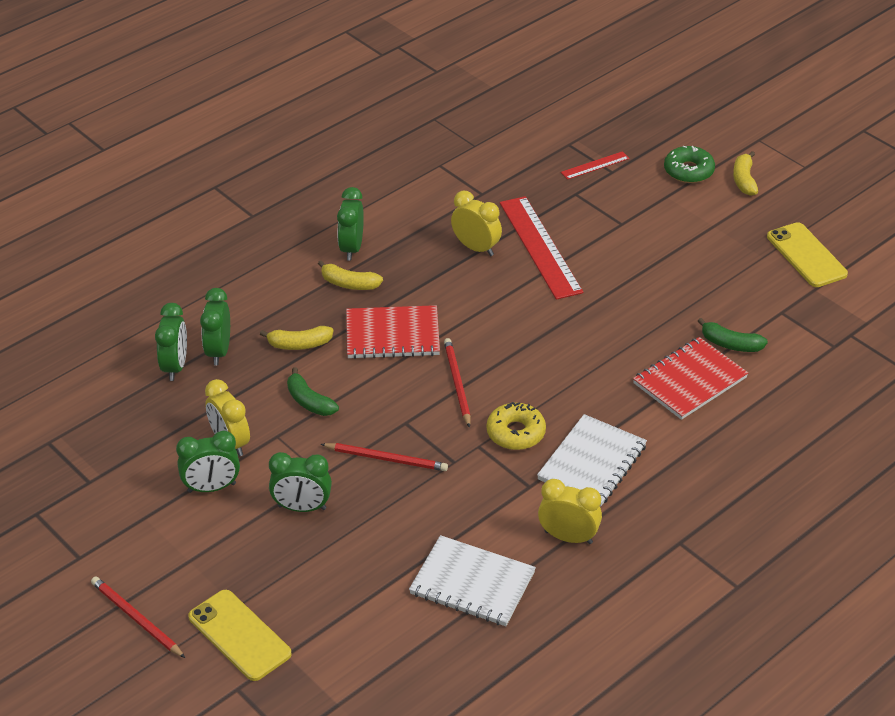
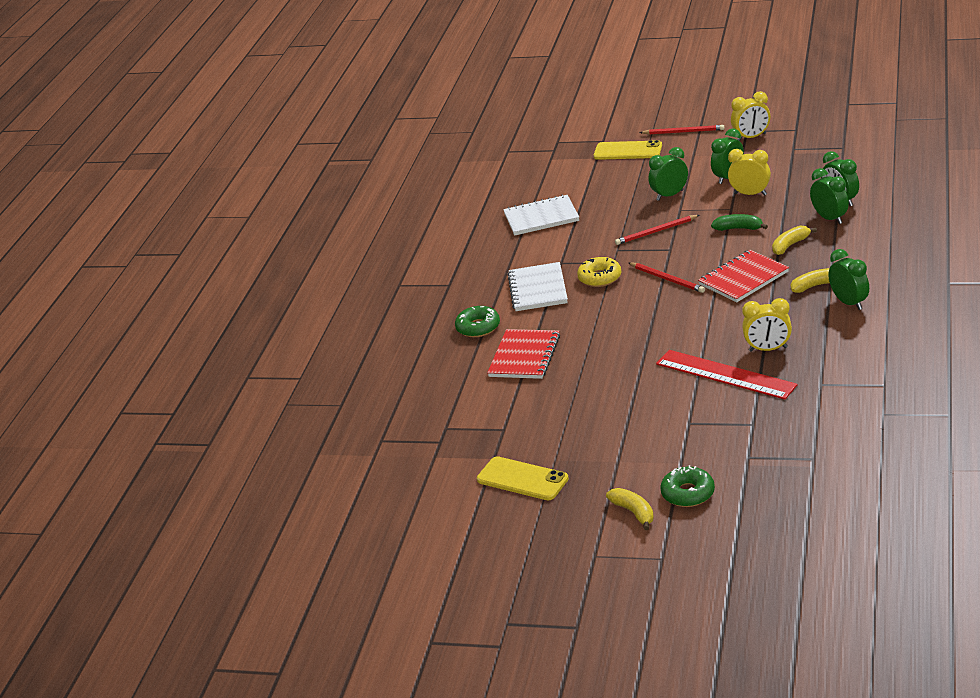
camera: 150 degrees right, 10 degrees down
yellow clock [538,479,602,544] -> yellow clock moved to [731,91,770,141]
red ruler [561,151,629,180] -> none
green banana [698,318,768,352] -> none
none -> green donut [455,306,500,337]

